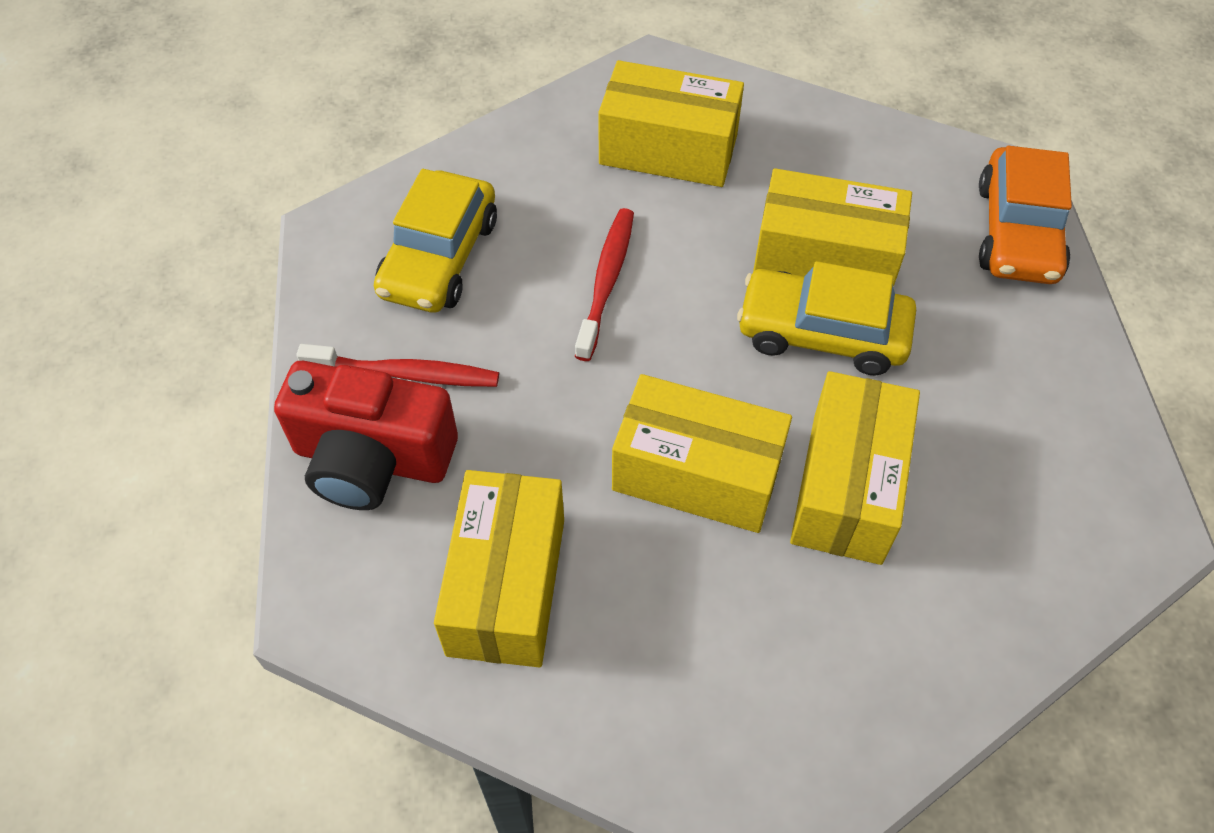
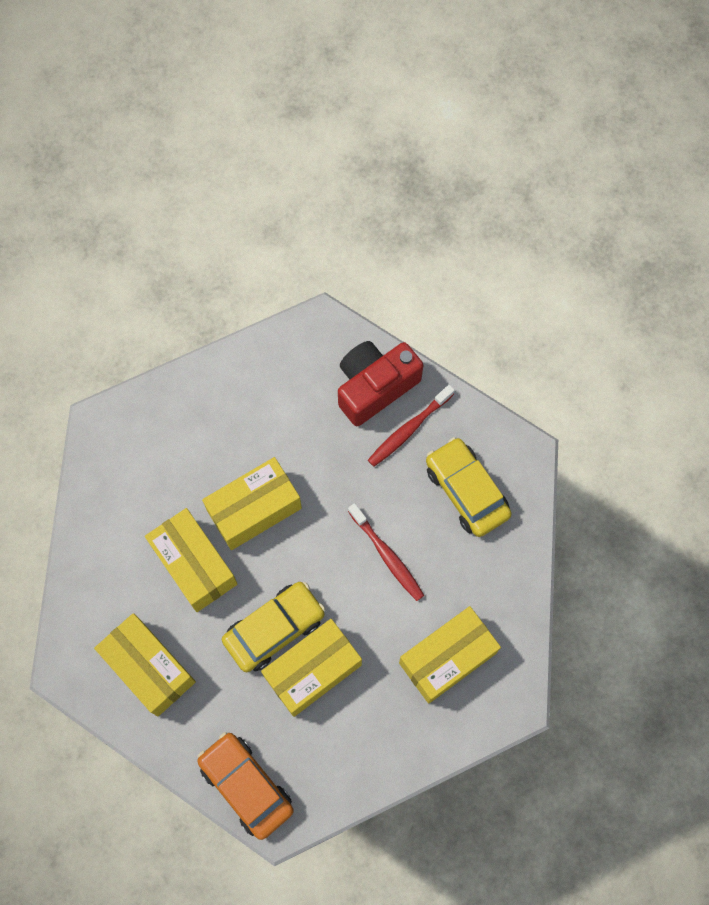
camera: 130 degrees right, 15 degrees up
yellow box [434,470,564,668] -> yellow box moved to [94,613,196,716]

